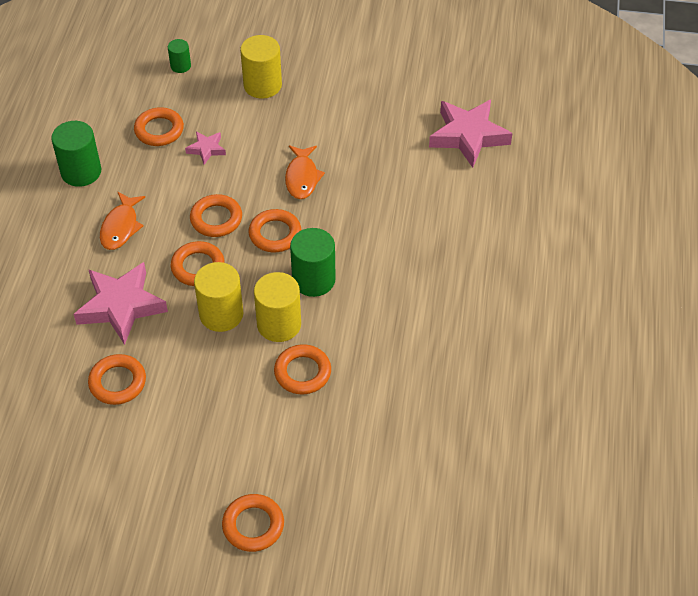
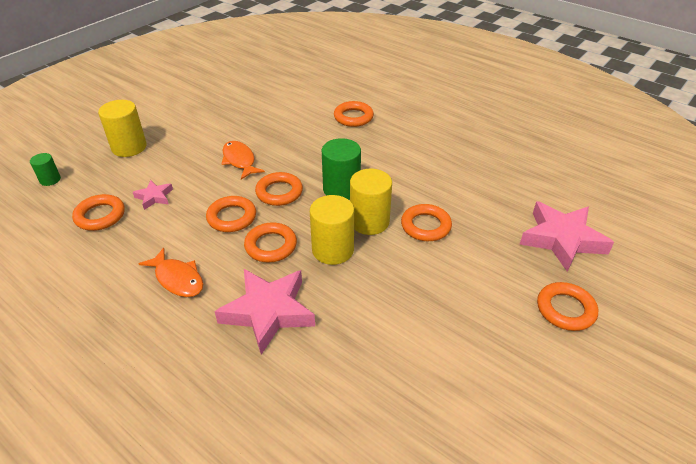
camera: 60 degrees left, 10 degrees down
green cylinder [51,121,101,187] -> none
orange ring [88,354,146,405] -> orange ring moved to [334,101,374,127]
orange fish [285,145,325,199] -> orange fish turned 150 degrees counterclockwise [221,141,265,179]
pink star [429,100,512,168] -> pink star moved to [520,201,614,272]

